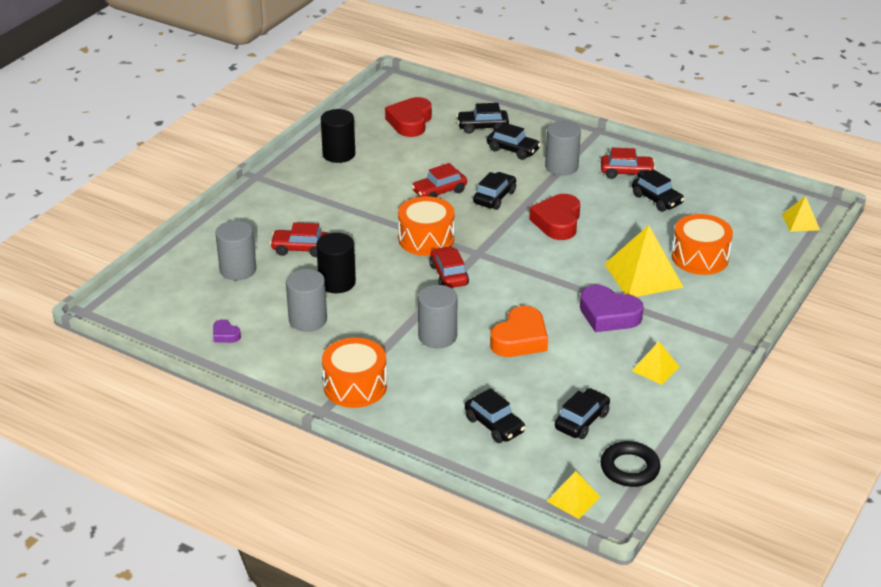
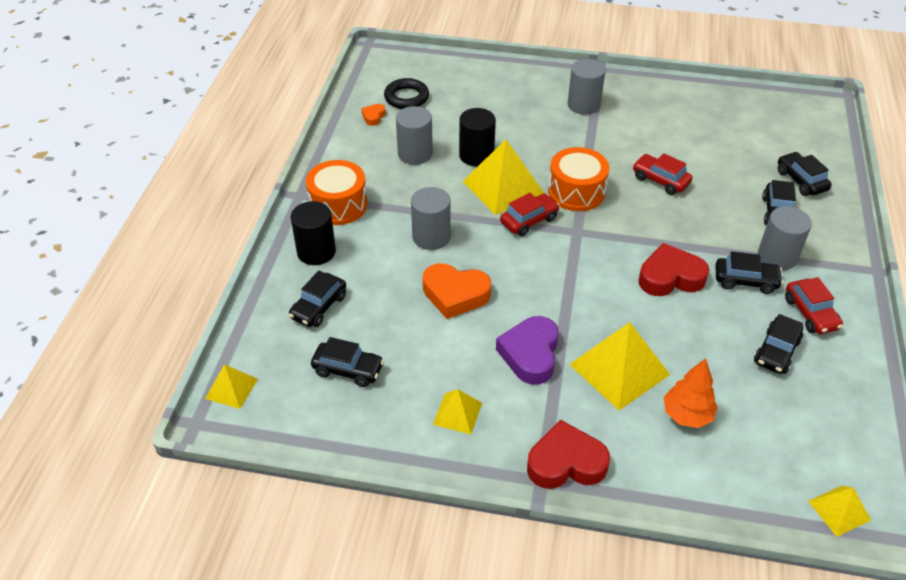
camera: 70 degrees right, 10 degrees up
purple heart [213,319,241,343] -> orange heart [361,104,386,126]
grey cylinder [215,220,256,280] -> grey cylinder moved to [568,59,606,115]
red car [270,222,328,257] -> none
black cylinder [321,109,355,163] -> black cylinder moved to [291,201,336,265]
red heart [385,97,432,137] -> red heart moved to [527,420,610,489]
black car [473,172,516,210] -> black car moved to [715,251,783,294]
black ring [600,441,661,487] -> black ring moved to [384,78,429,109]
orange drum [672,214,733,275] -> orange tree [664,358,718,428]
none -> yellow pyramid [463,139,544,215]

